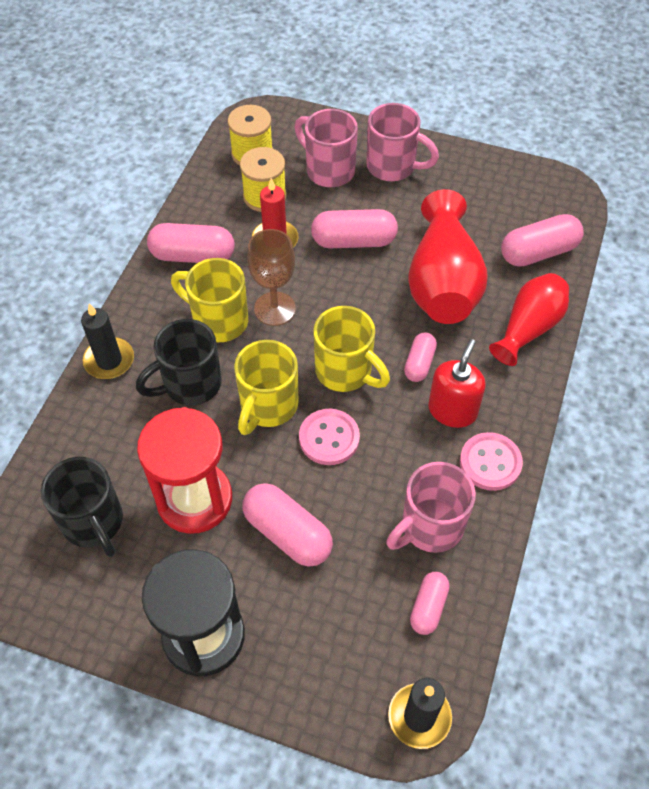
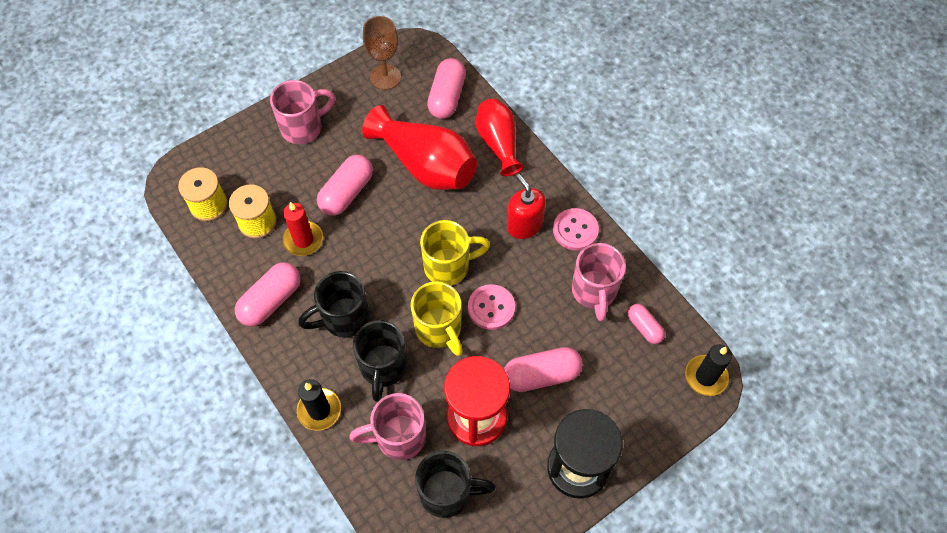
camera: 55 degrees left, 5 degrees up
yellow mug [171,258,248,342] -> black mug [298,271,369,338]
brown goblet [247,229,296,326] -> brown goblet moved to [363,16,401,90]
pink mug [294,109,358,187] -> pink mug moved to [349,393,426,460]
pink capsule [404,332,437,382] -> none

